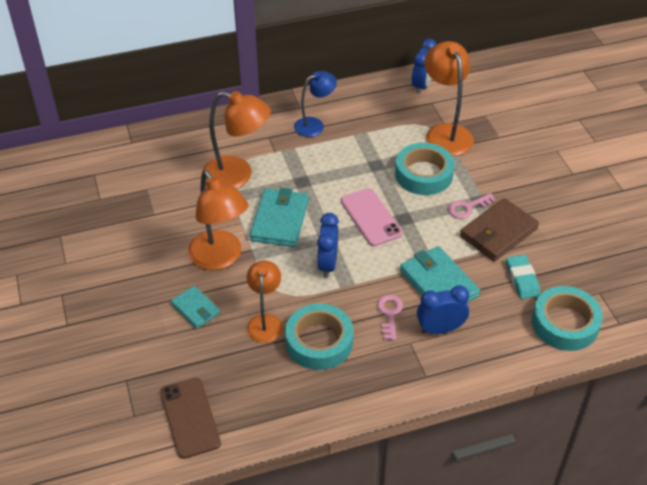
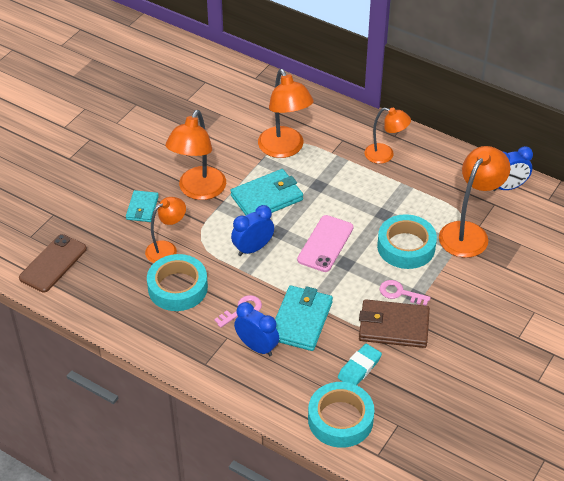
camera: 50 degrees right, 0 degrees up
blue lamp [294,71,337,137] -> orange lamp [364,108,411,164]

